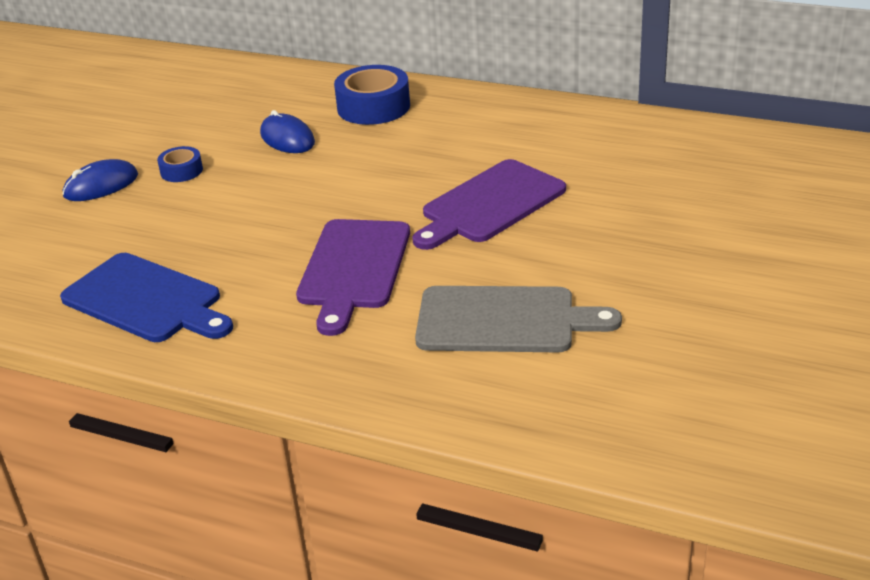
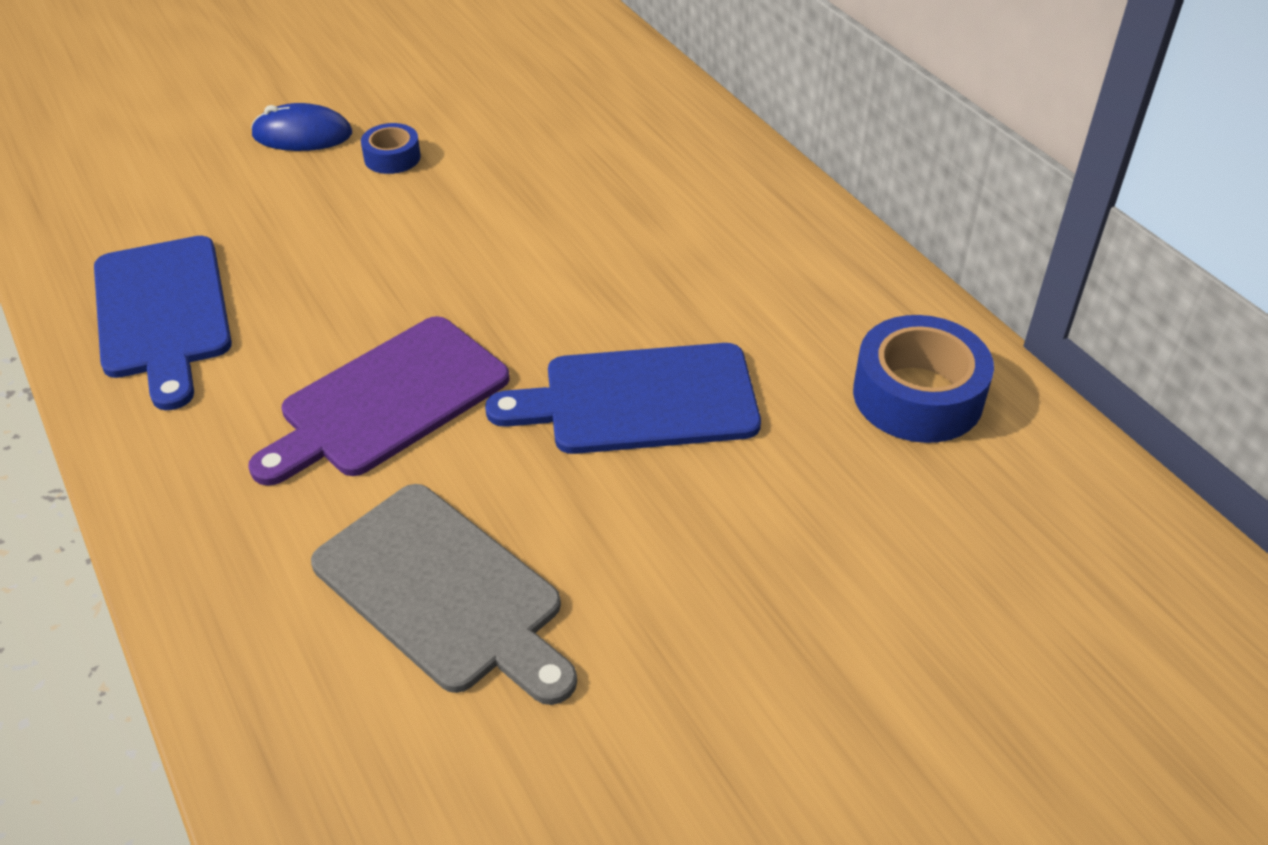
camera: 35 degrees right, 10 degrees up
blue mouse [260,110,315,153] -> none
blue tape [334,65,410,125] -> blue tape moved to [853,315,994,443]
purple cutting board [412,159,566,250] -> blue cutting board [485,343,761,454]

